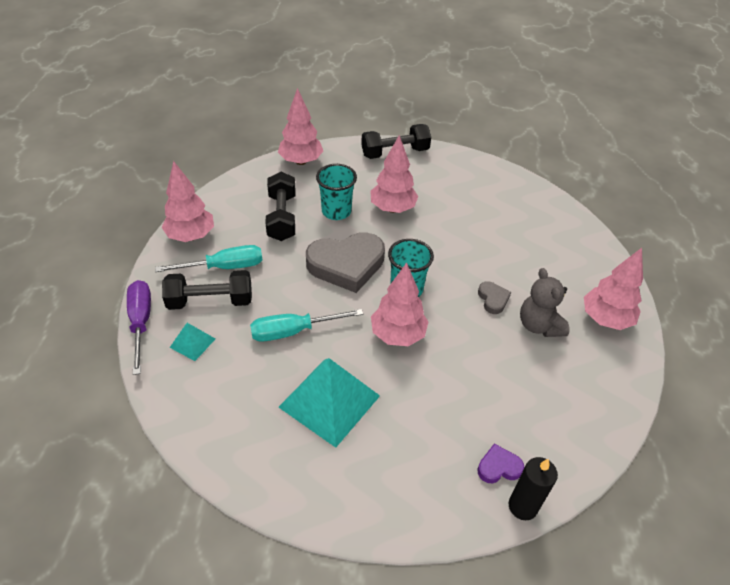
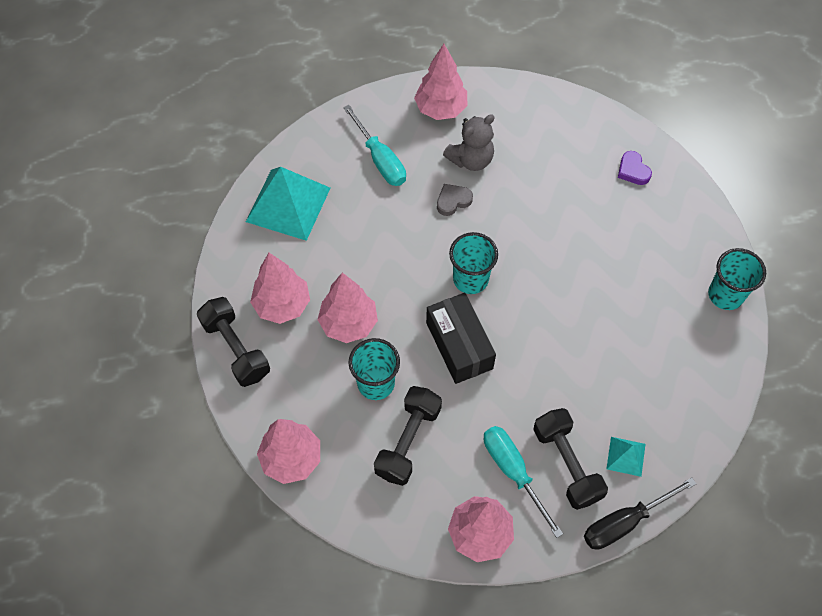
camera: 105 degrees left, 15 degrees up
purple screwdriver [127,280,151,375] -> black screwdriver [584,477,696,550]
turquoise screwdriver [250,309,363,342] -> turquoise screwdriver moved to [343,105,406,186]
black dumbbell [265,172,296,241] -> black dumbbell turned 45 degrees counterclockwise [374,386,442,486]
turquoise pyramid [279,358,380,448] -> turquoise pyramid moved to [246,167,330,241]
grey heart [306,232,385,293] -> black box [426,293,496,384]
pink tree [371,262,429,346] -> pink tree moved to [250,253,310,324]
black candle [509,457,558,520] -> none
none -> turquoise cup [708,248,766,310]

